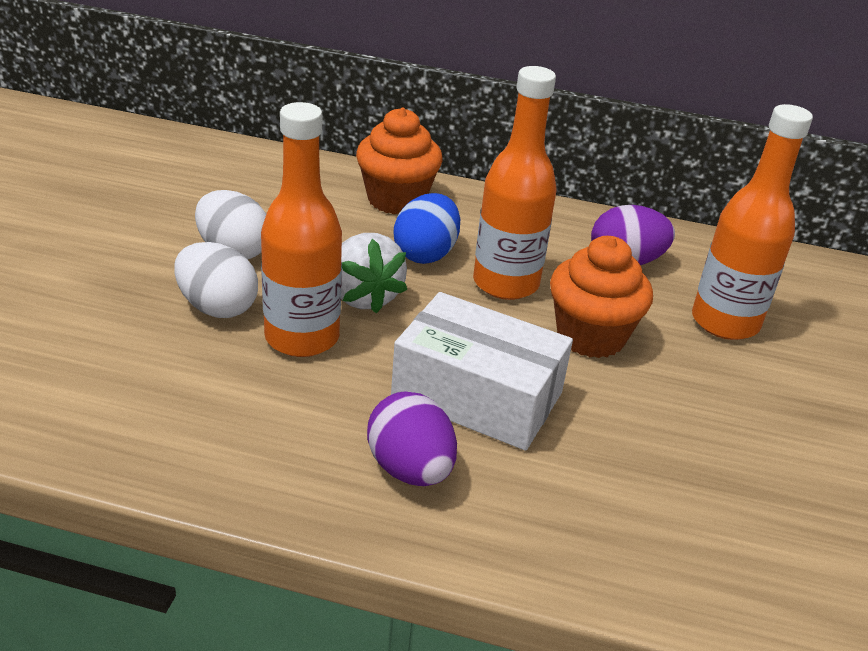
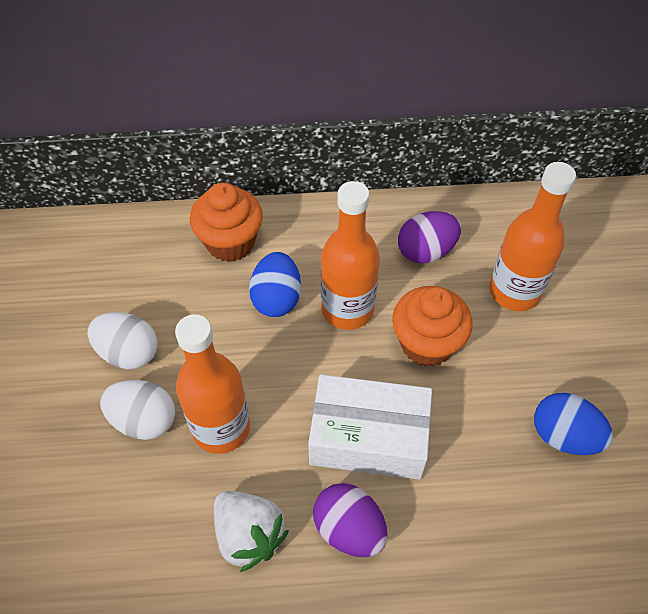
camera: 15 degrees left, 20 degrees up
white strawberry [341,233,407,313] -> white strawberry moved to [214,491,289,572]
none -> blue egg [534,393,613,455]

